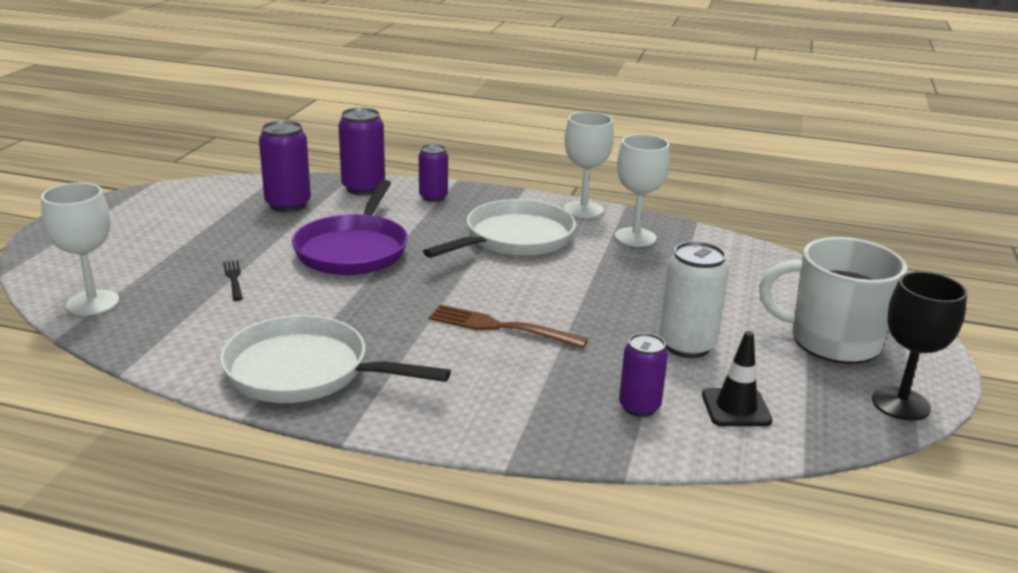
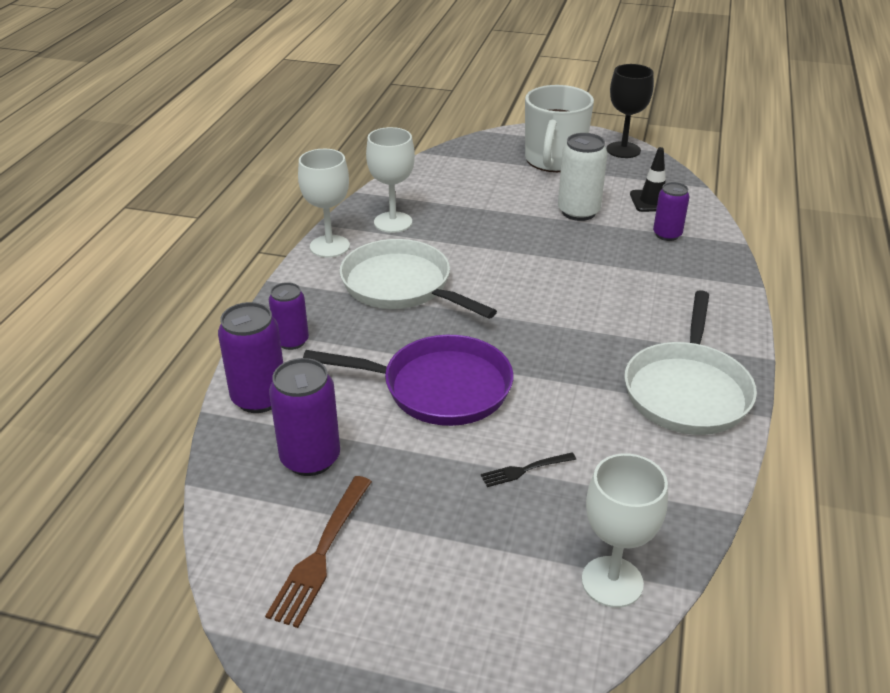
camera: 90 degrees left, 10 degrees up
brown fork [429,304,588,348] -> brown fork moved to [265,476,372,628]

